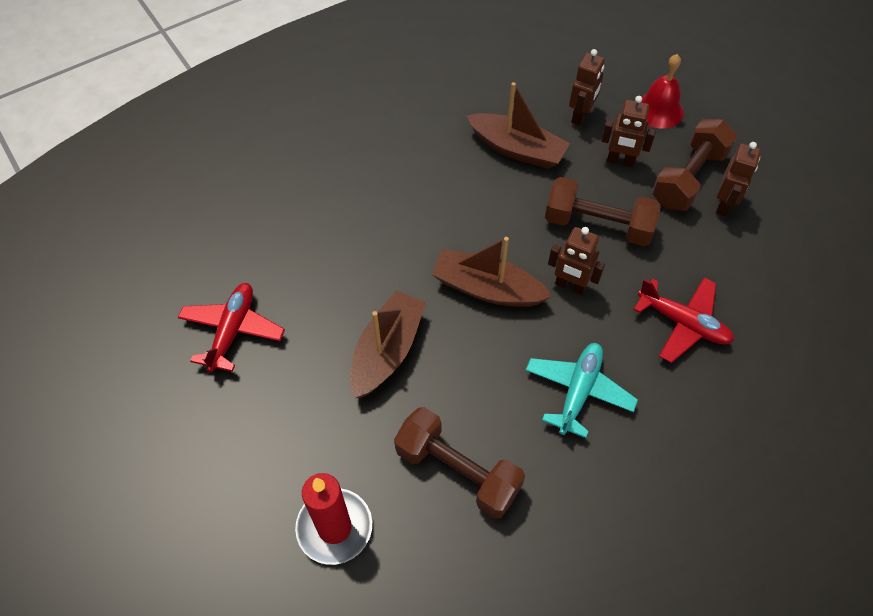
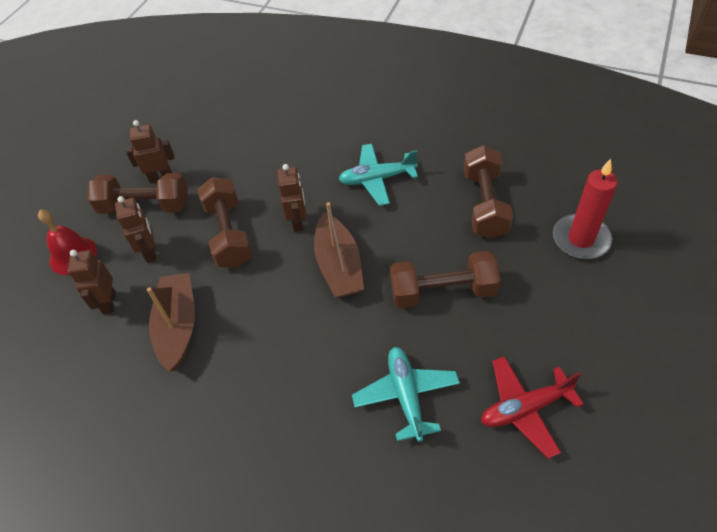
camera: 120 degrees left, 5 degrees down
brown boat [350,291,426,398] -> brown dumbbell [390,251,501,309]
brown robot [569,49,605,126] -> brown robot turned 90 degrees counterclockwise [68,250,115,315]
red plane [633,277,734,363] -> none
none -> turquoise plane [352,347,460,442]

